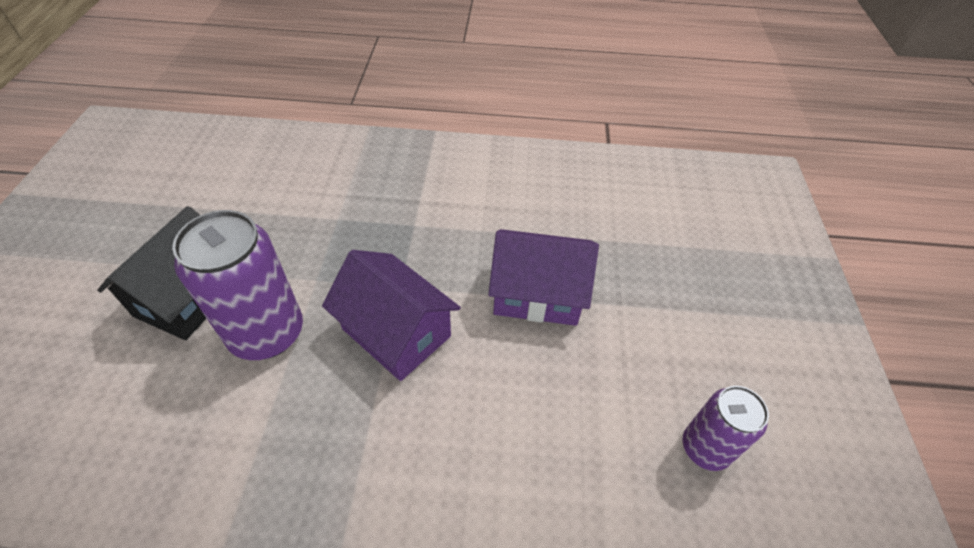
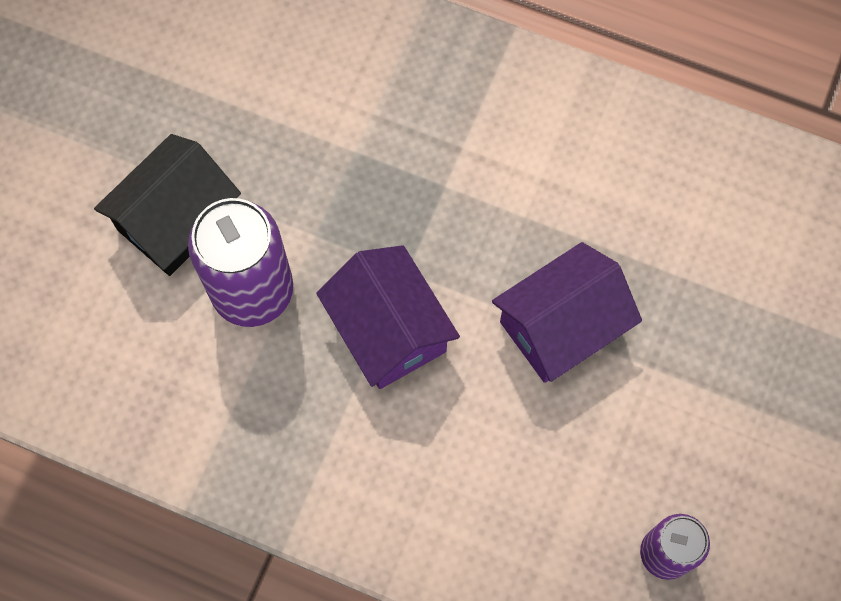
camera: 20 degrees right, 20 degrees up
purple house [488,229,599,326] -> purple house turned 60 degrees counterclockwise [492,242,642,383]

